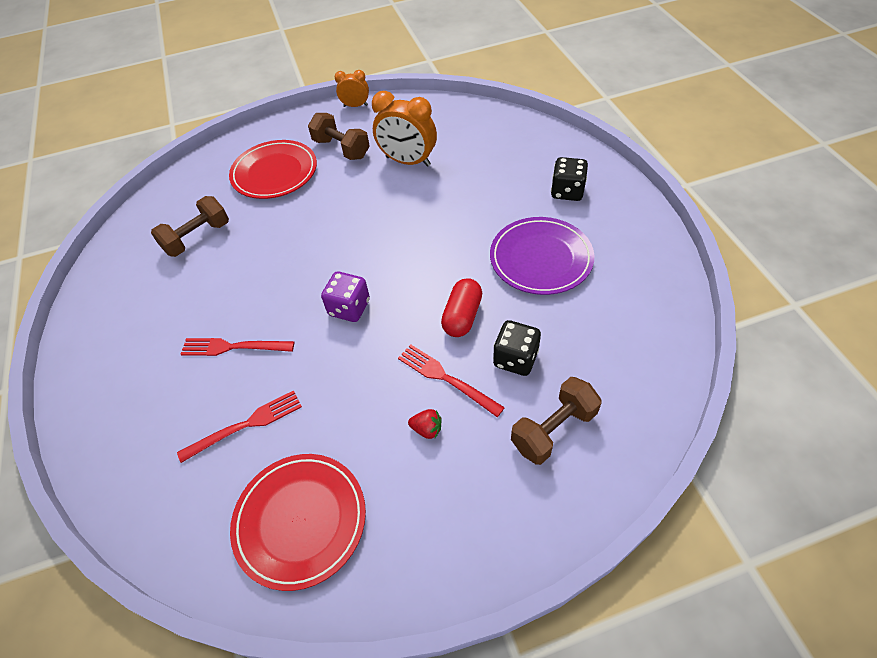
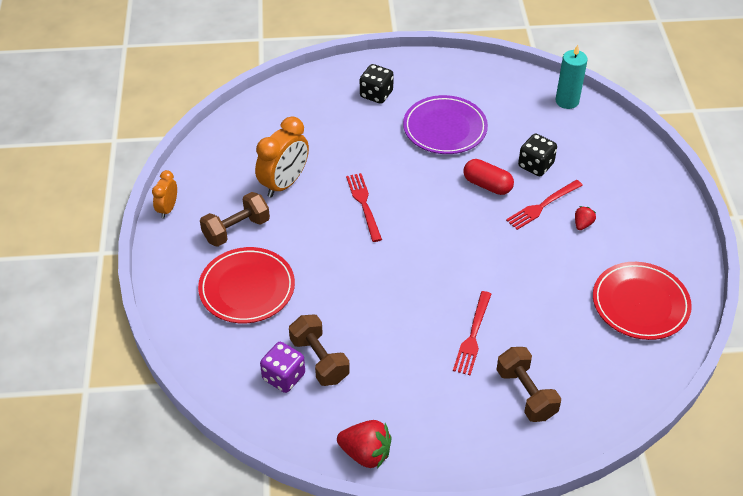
camera: 80 degrees left, 5 degrees down
red fork [177,390,302,463] -> red fork moved to [346,173,382,242]
purple dice [321,272,370,322] -> purple dice moved to [260,342,305,393]
brown dumbbell [511,377,602,465] -> brown dumbbell moved to [496,347,561,422]
none -> red strawberry [337,420,391,469]
none -> turquoise candle [556,45,588,109]

